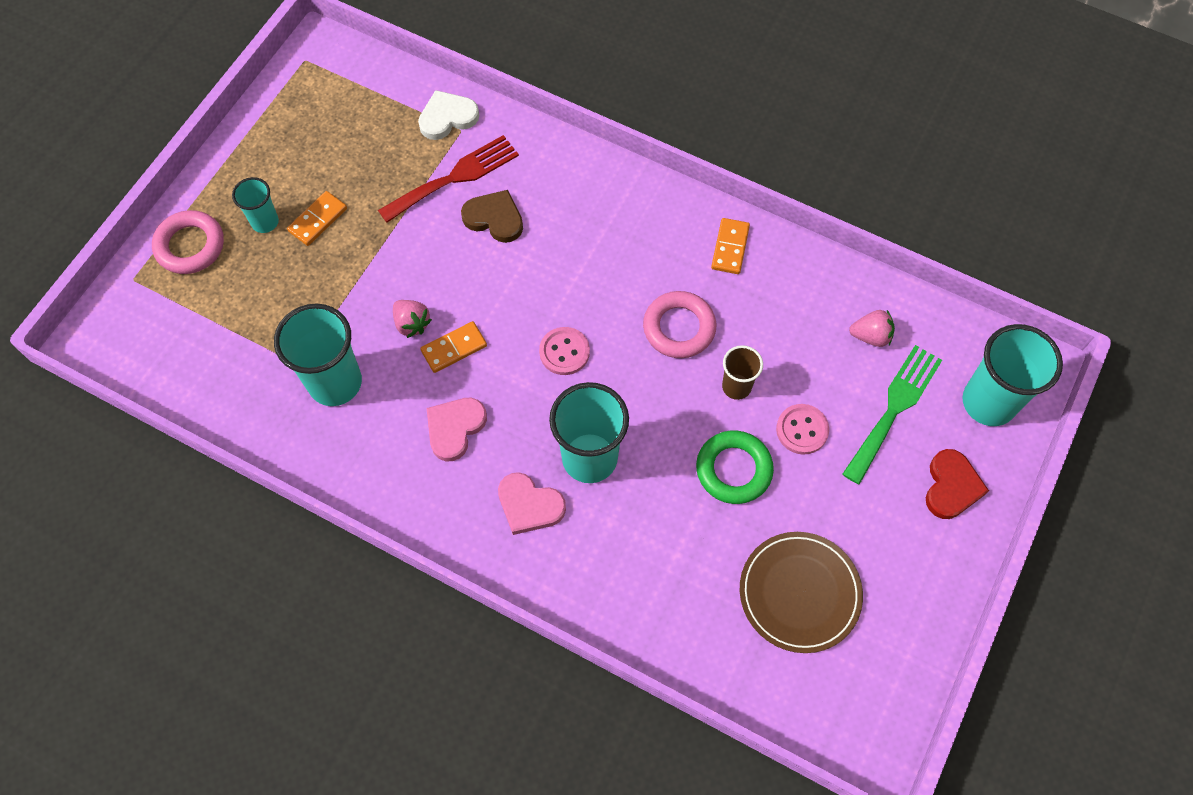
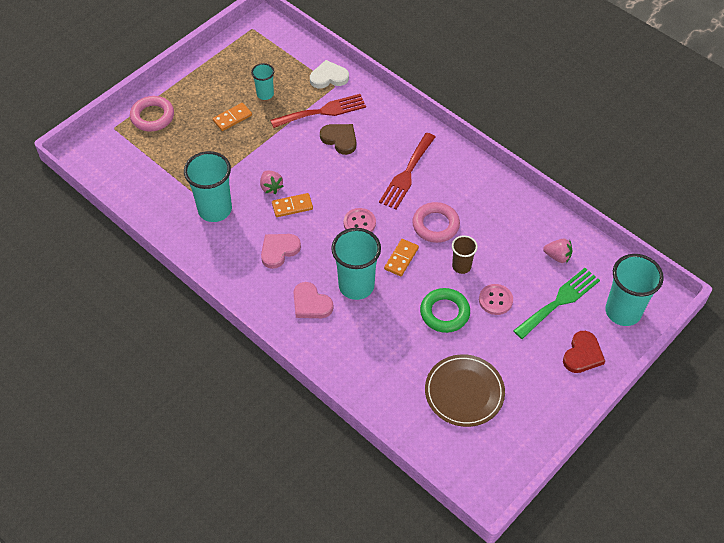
camera: 15 degrees right, 10 degrees down
turquoise cup [232,177,279,233] -> turquoise cup moved to [251,63,274,100]
orange domino [711,218,750,274] -> orange domino moved to [384,239,419,276]
none -> red fork [379,133,435,209]

